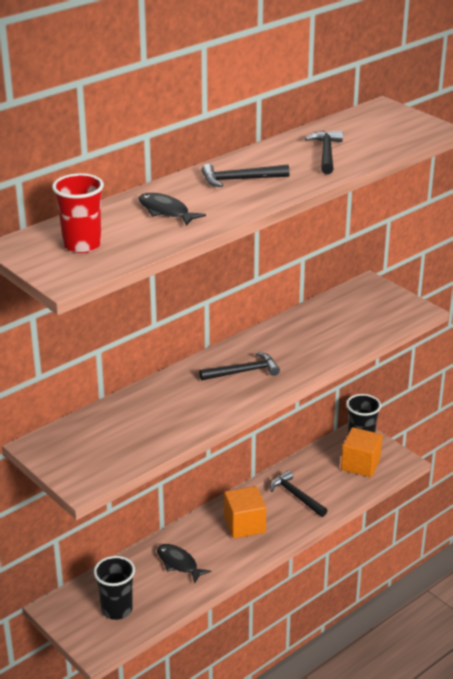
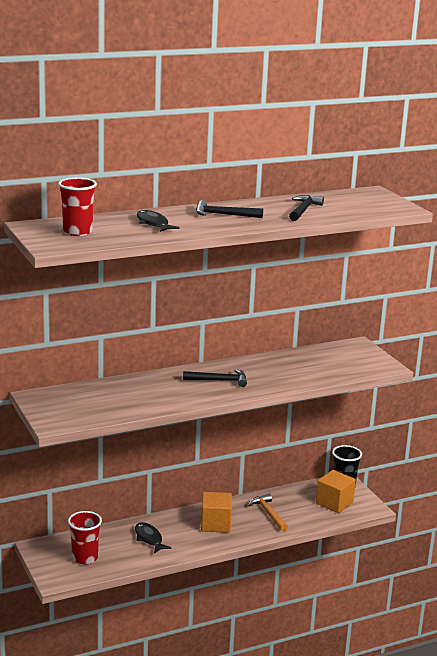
camera: 15 degrees right, 10 degrees down
black cup [94,556,135,620] -> red cup [68,511,102,565]
black hammer [270,470,327,517] -> orange hammer [248,494,288,532]

